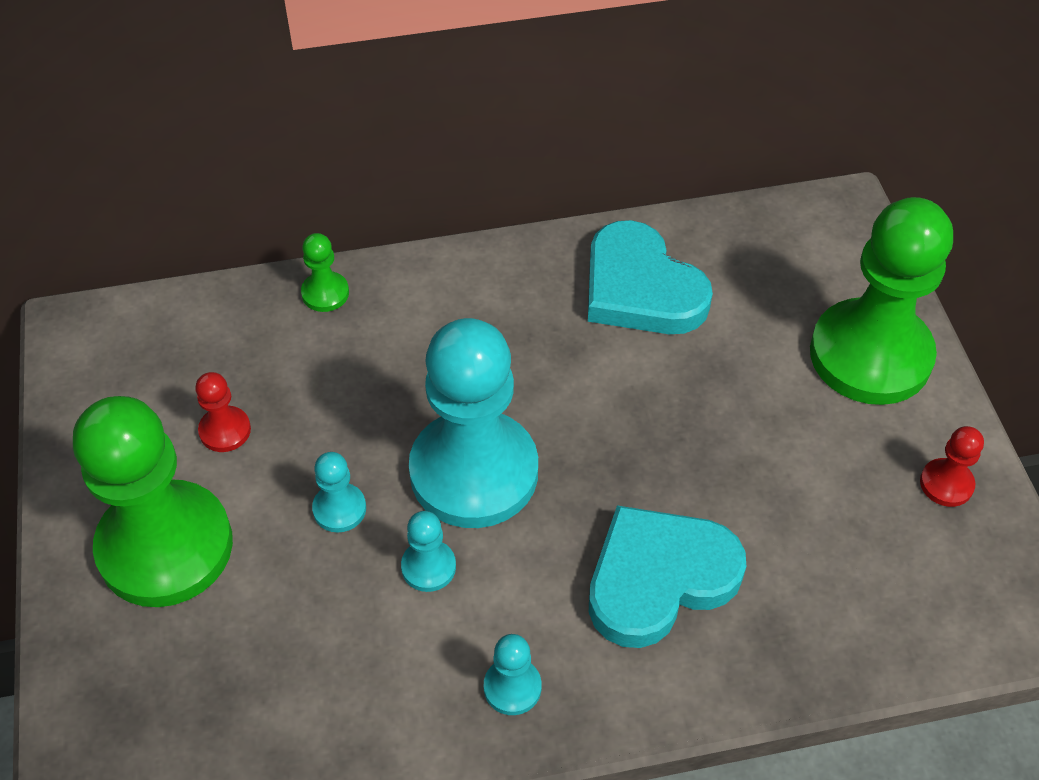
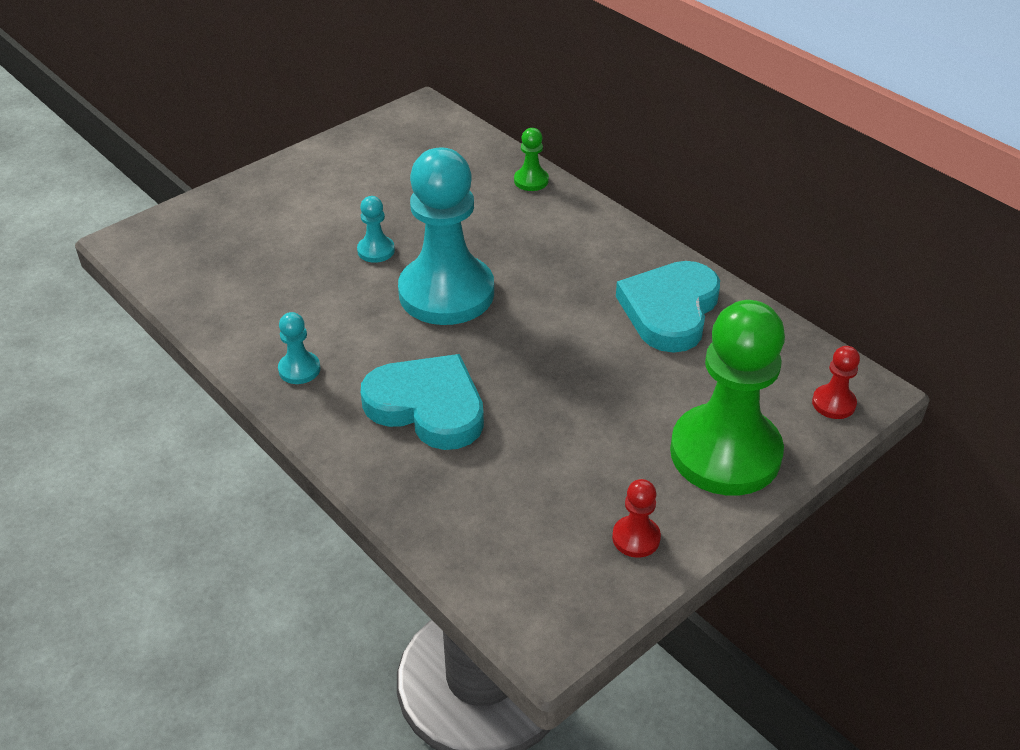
camera: 60 degrees right, 10 degrees down
green pawn [73,396,233,607] -> none
red pawn [195,372,251,452] -> red pawn moved to [812,346,860,419]
turquoise pawn [401,511,456,592] -> none

